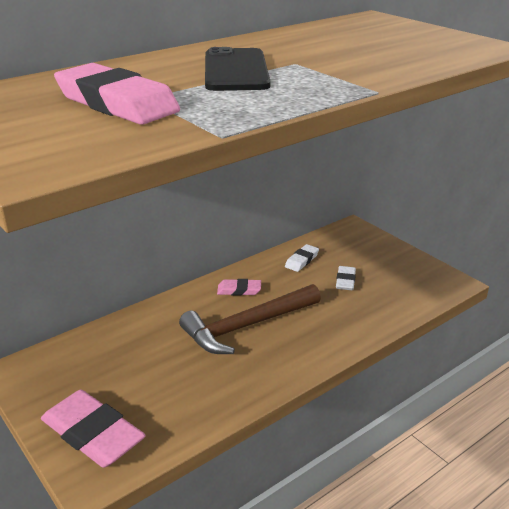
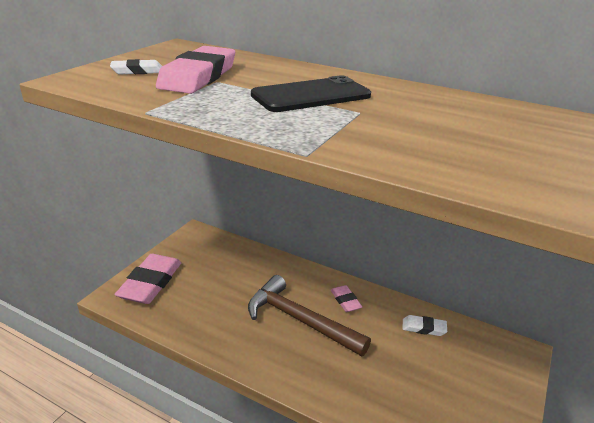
camera: 65 degrees right, 0 degrees up
white eraser [336,266,356,290] -> white eraser moved to [110,59,162,74]

